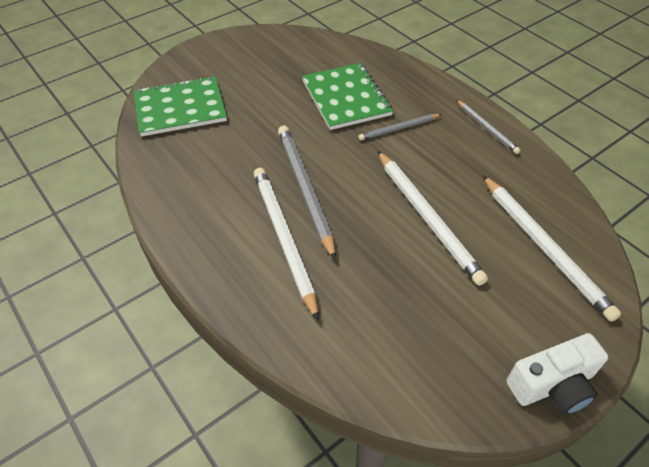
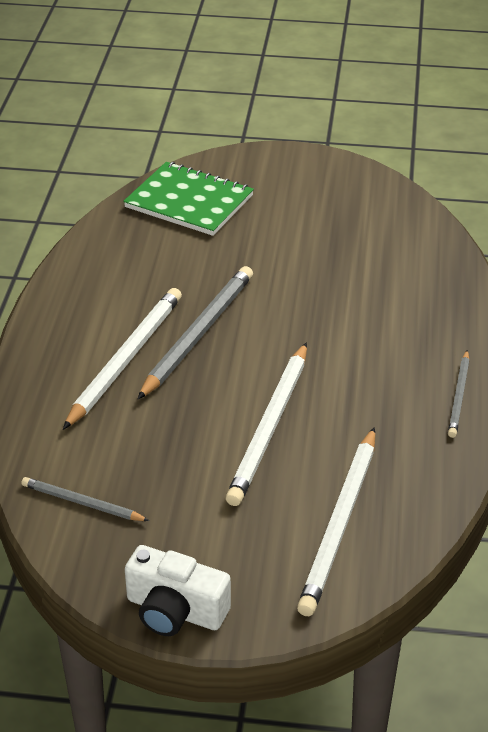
camera: 45 degrees right, 10 degrees down
green notebook [302,63,393,130] -> none
grey pencil [358,114,442,140] -> grey pencil moved to [21,477,149,521]

